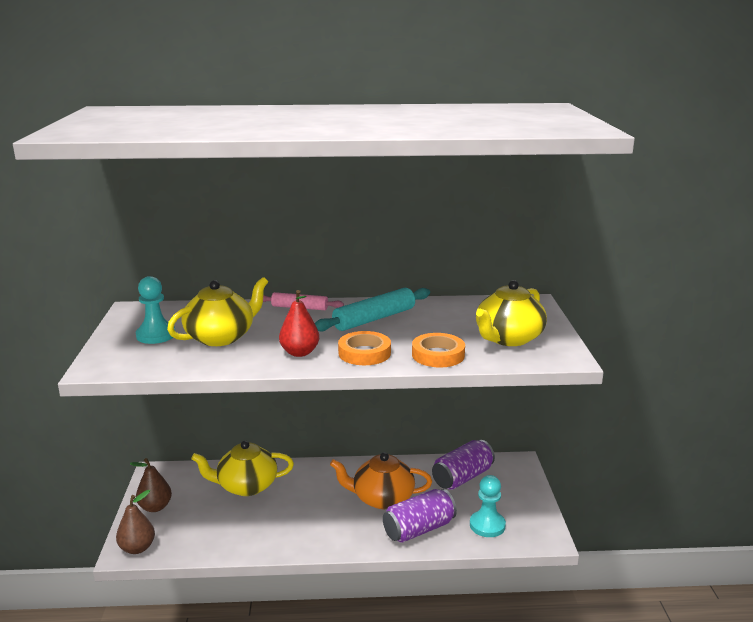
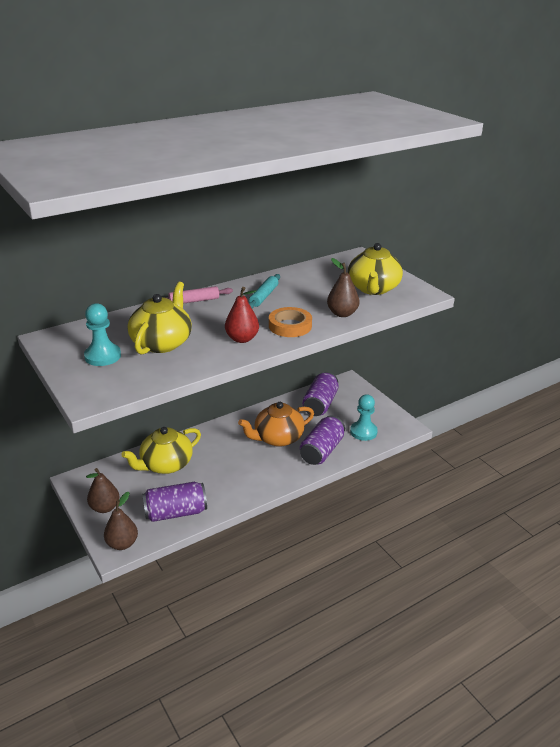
camera: 30 degrees left, 10 degrees up
turquoise rolling pin [315,288,430,332] -> turquoise rolling pin [249,274,280,309], size x0.64
orange tape [412,333,465,368] -> brown pear [327,258,359,317]
none -> purple can [142,482,207,522]

